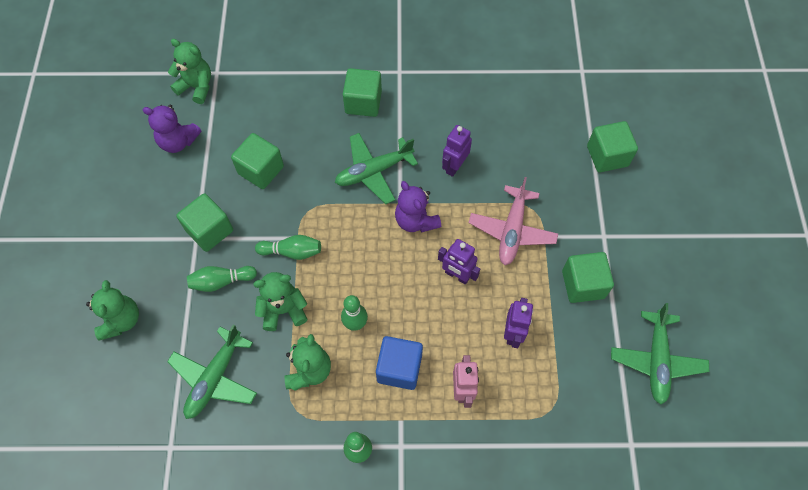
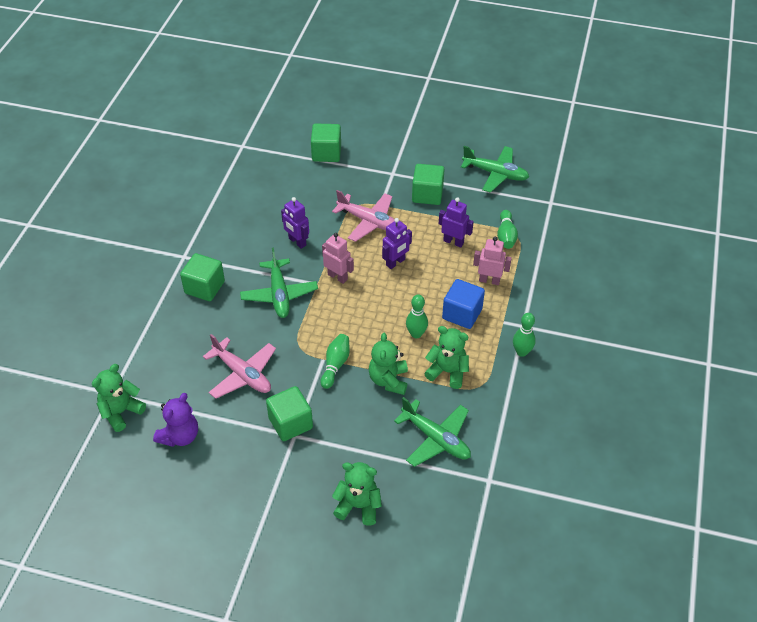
camera: 75 degrees left, 15 degrees down
green bowling pin [187,266,257,292] -> green bowling pin moved to [497,210,518,249]
green cube [231,133,284,189] -> pink plane [203,334,276,399]
purple teddy bear [395,181,441,233] -> pink robot [322,233,354,284]

